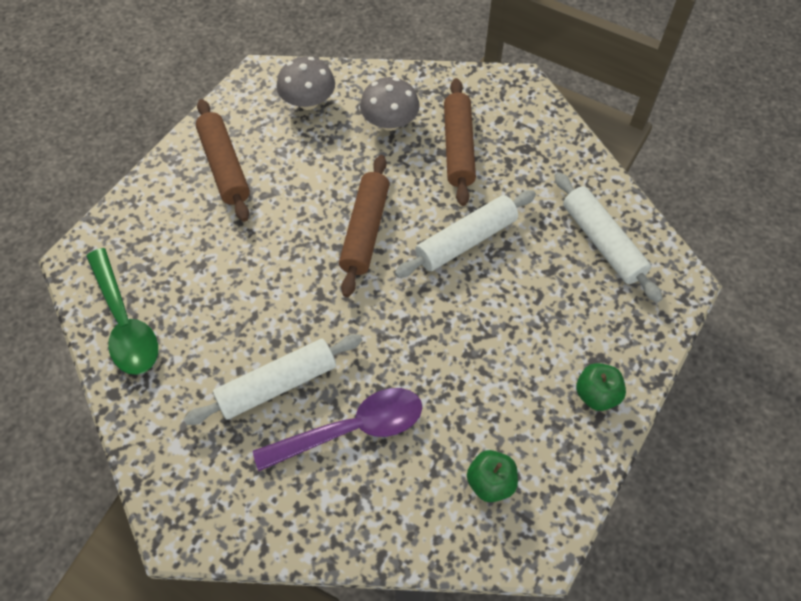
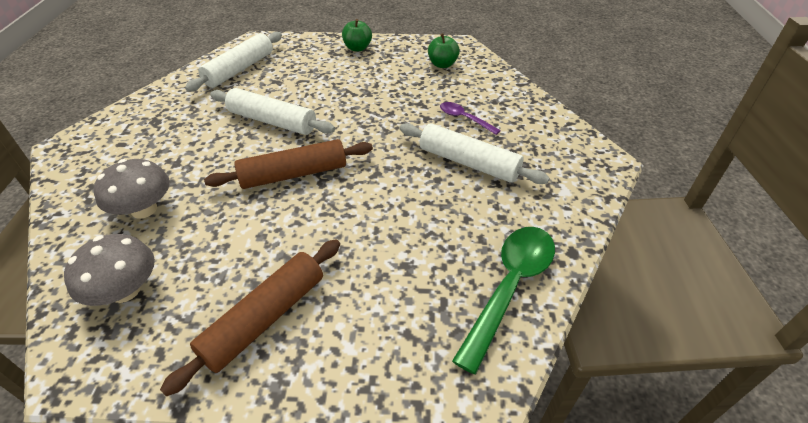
camera: 120 degrees left, 15 degrees down
purple spoon [253,388,422,471] -> purple spoon [440,102,501,135], size x0.54
brown rolling pin [444,78,476,206] -> none

